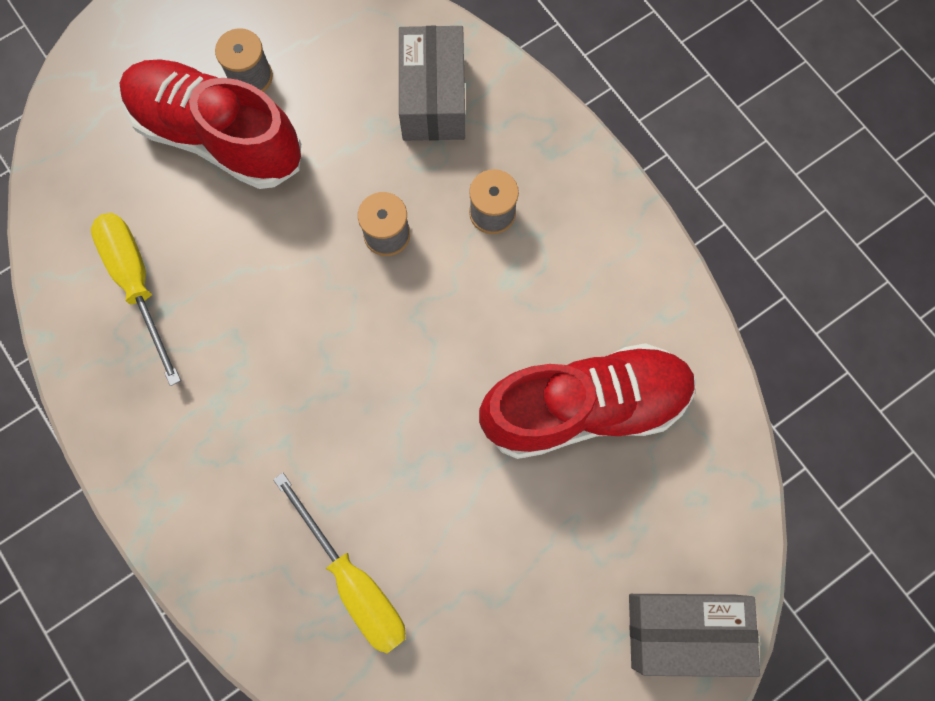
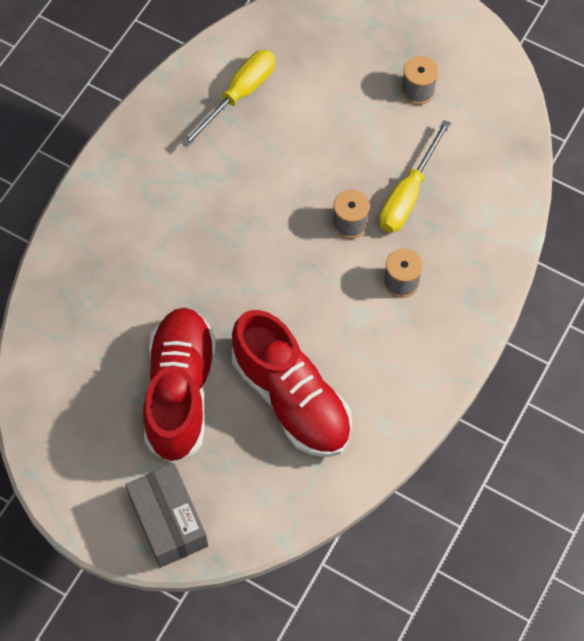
camera: 65 degrees right, 10 degrees down
red shoe [119,59,301,189] -> red shoe moved to [143,308,216,463]
yellow screwdriver [273,473,406,653] -> yellow screwdriver moved to [379,120,451,233]
grey box [399,26,465,141] -> none

